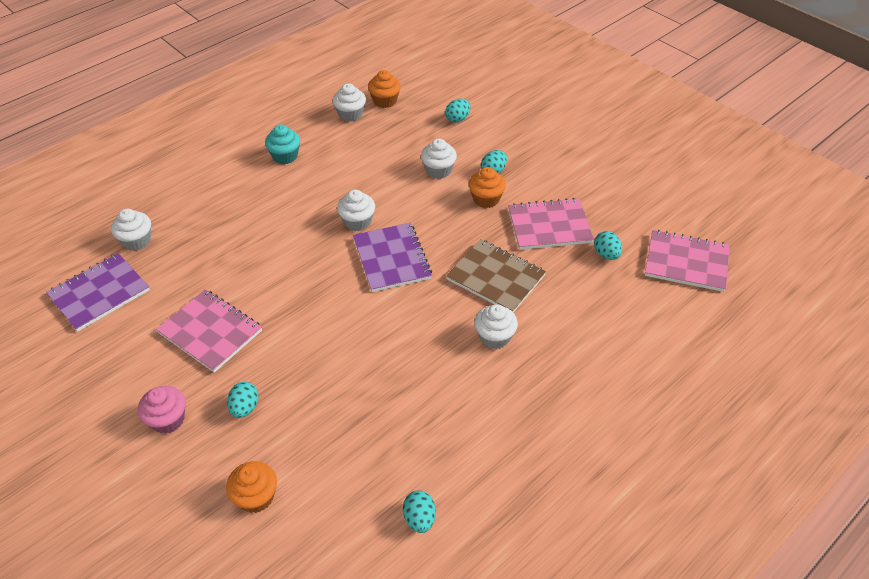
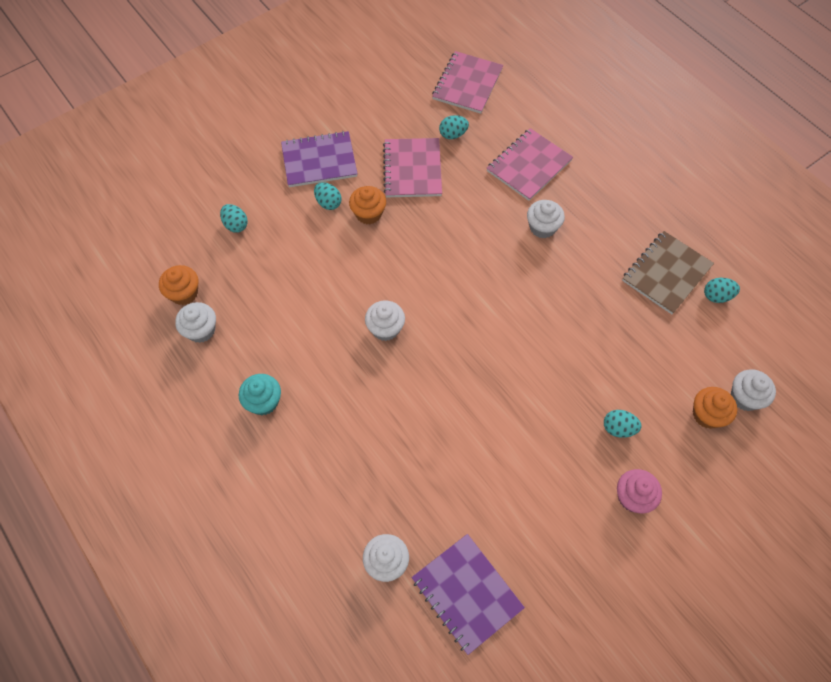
camera: 85 degrees left, 15 degrees up
pink notebook [156,289,262,373] -> pink notebook moved to [487,128,573,201]
purple notebook [353,223,432,292] -> purple notebook moved to [281,131,358,187]
white cupcake [421,139,457,179] -> white cupcake moved to [731,369,776,411]
brown notebook [446,239,546,313] -> brown notebook moved to [622,231,714,314]

